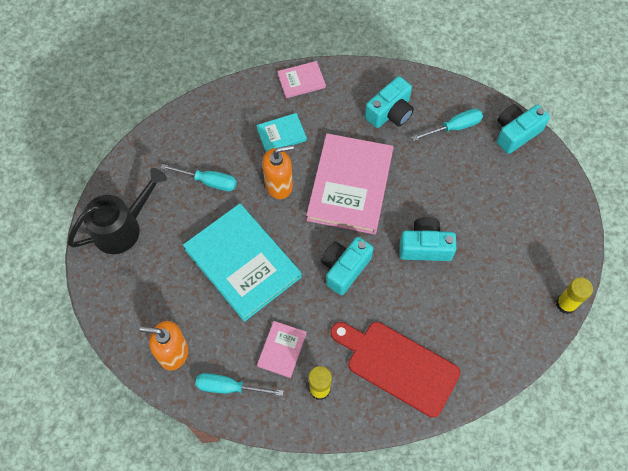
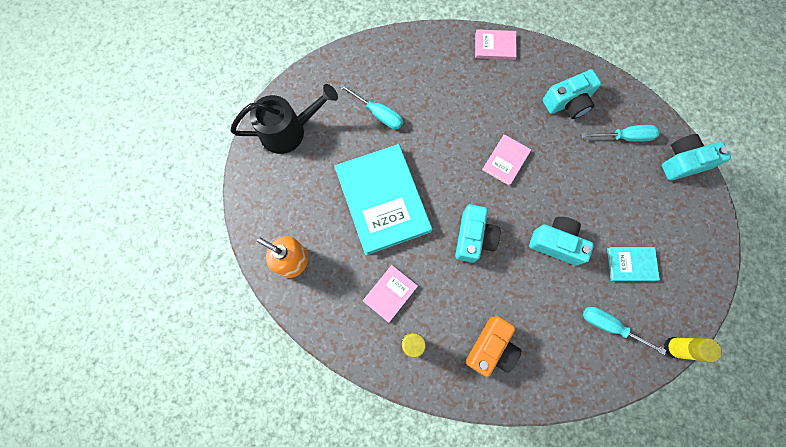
camera: 20 degrees right, 10 degrees up
turquoise screwdriver [195,373,284,396] -> turquoise screwdriver moved to [583,307,666,355]
turquoise book [256,113,307,152] -> turquoise book moved to [607,247,660,281]
orange soap dispenser [262,145,294,199] -> none
pink book [306,133,393,234] -> pink book [482,134,531,186], size x0.47
turquoise camera [321,237,373,295] -> turquoise camera turned 135 degrees clockwise [455,204,501,263]
red cutting board [331,322,461,417] -> orange camera [466,316,521,377]

